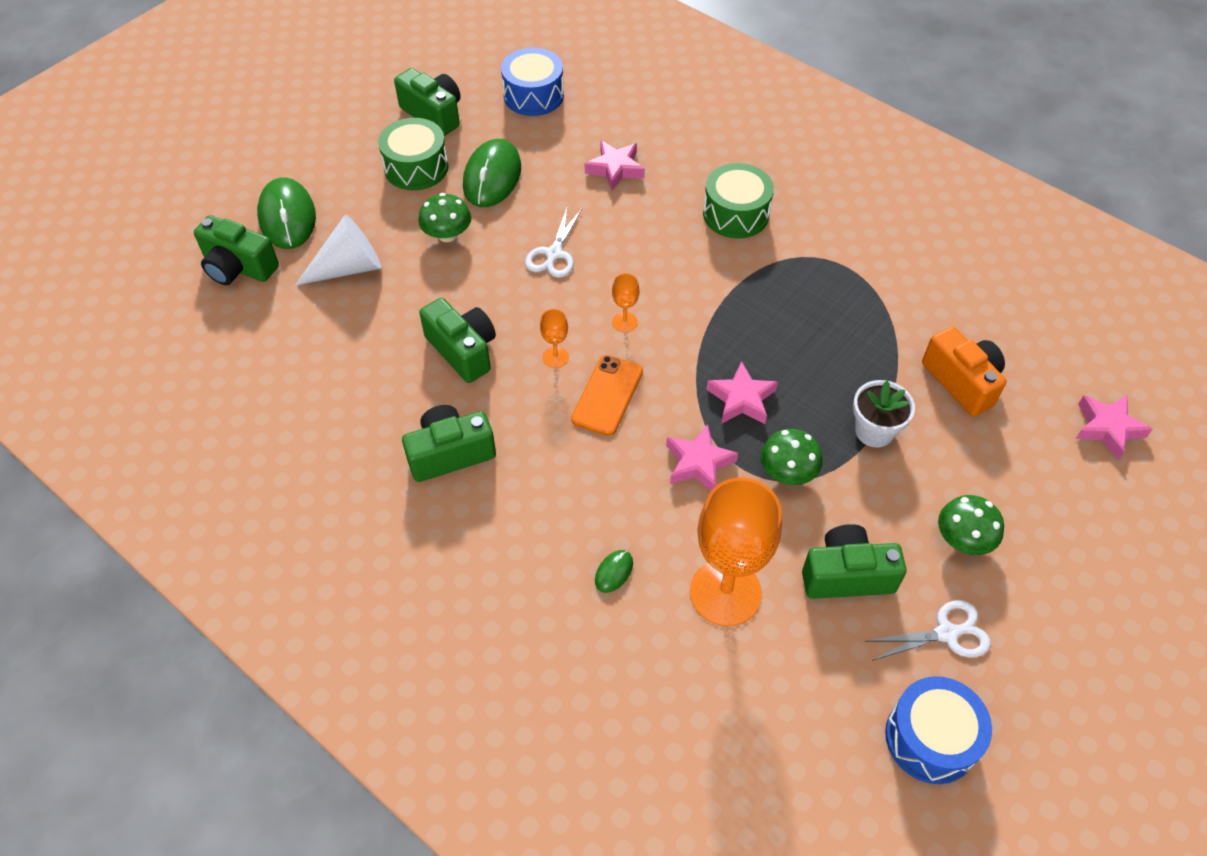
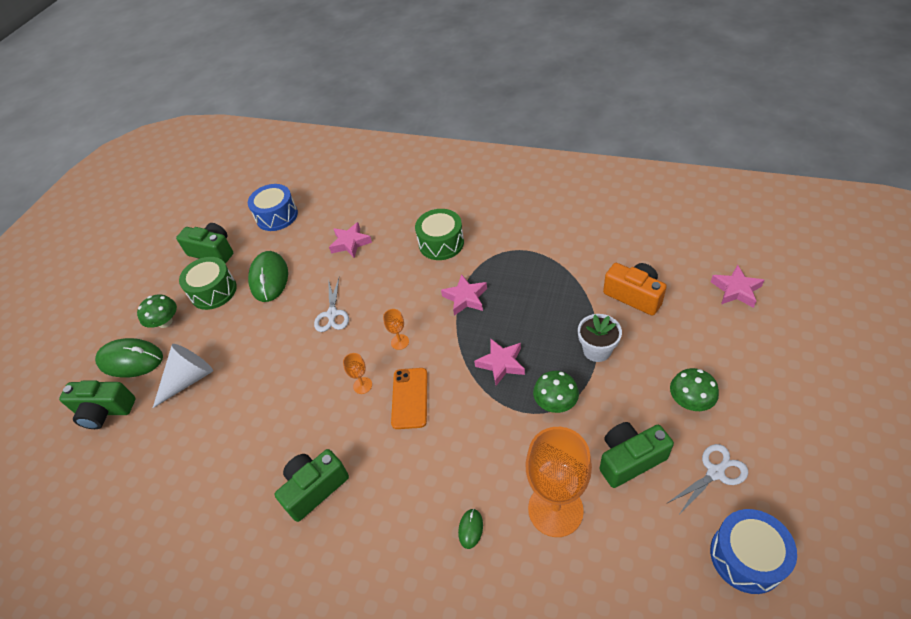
camera: 15 degrees left, 5 degrees down
green mouse [257,177,316,249] -> green mouse turned 45 degrees counterclockwise [95,338,163,378]
green mushroom [418,193,471,242] -> green mushroom moved to [137,295,177,328]
green camera [419,298,496,383] -> none
pink star [666,424,738,491] -> pink star moved to [441,274,487,316]

